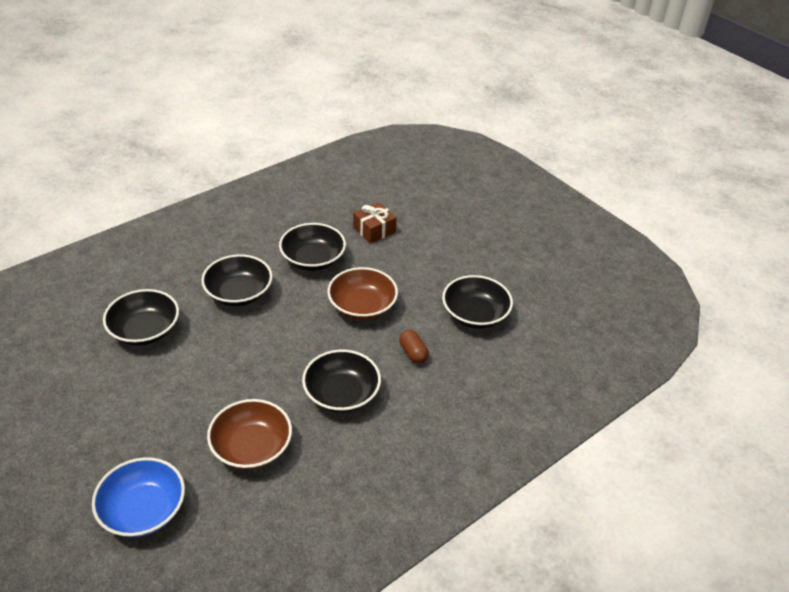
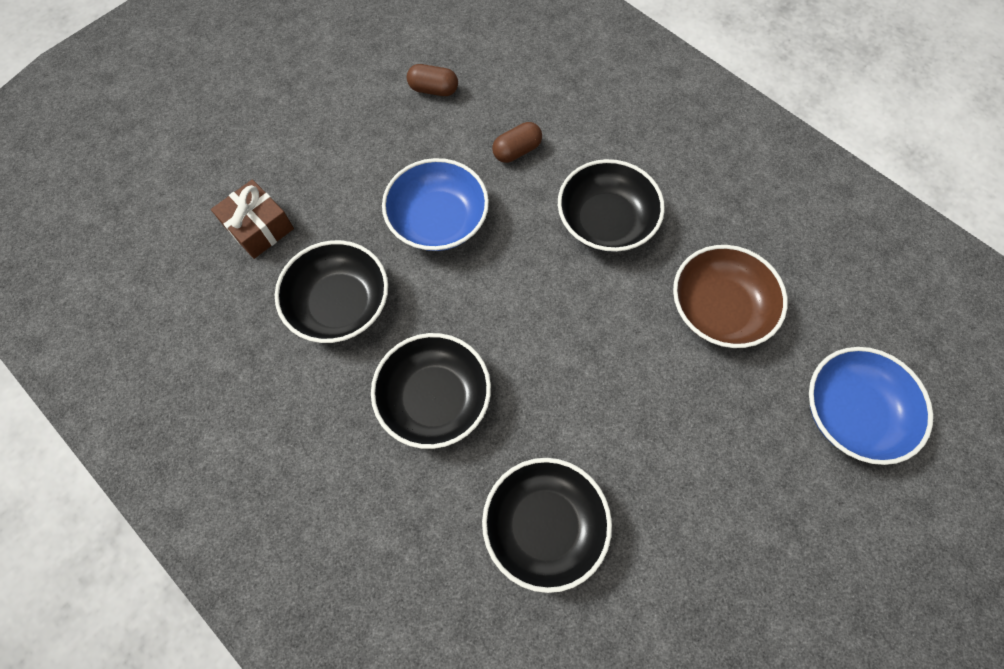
camera: 95 degrees left, 25 degrees up
brown bowl [327,267,398,320] -> blue bowl [382,158,489,251]
black bowl [442,275,513,329] -> brown capsule [407,64,458,96]

